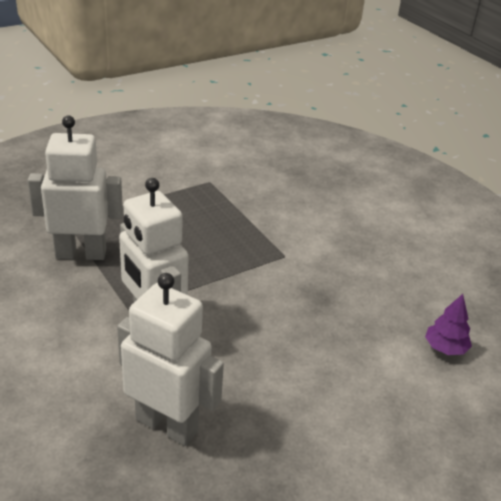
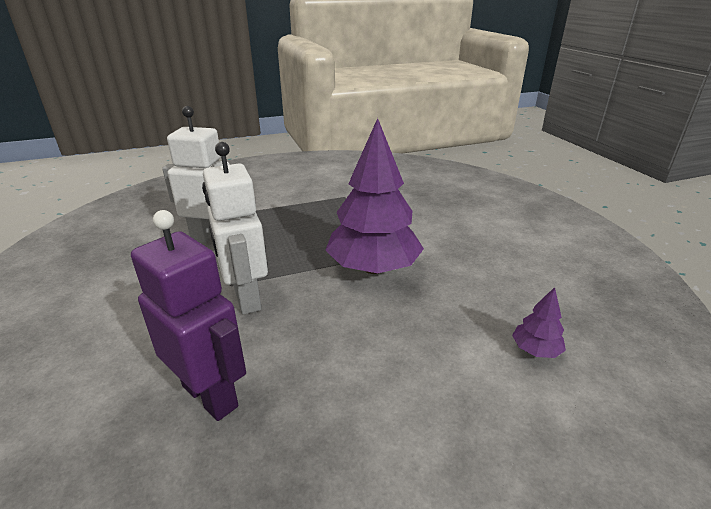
camera: 15 degrees right, 5 degrees down
white robot [117,273,224,446] -> purple robot [131,210,246,421]
none -> purple tree [325,118,424,274]

